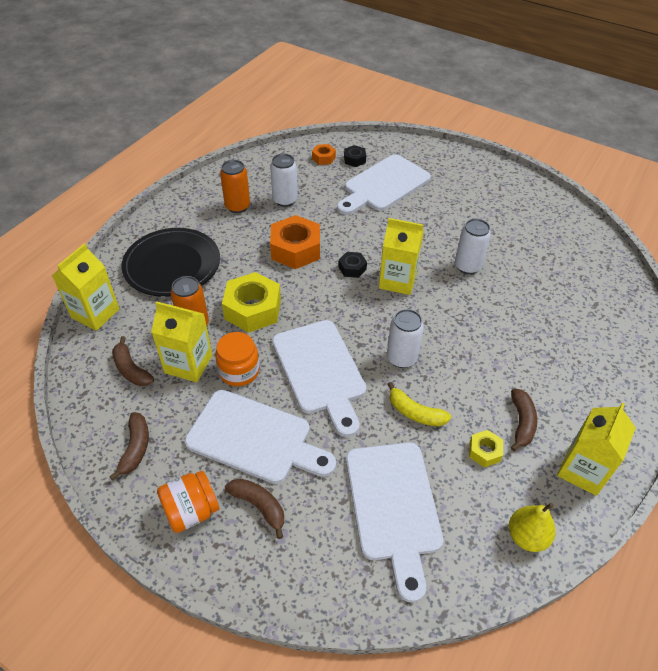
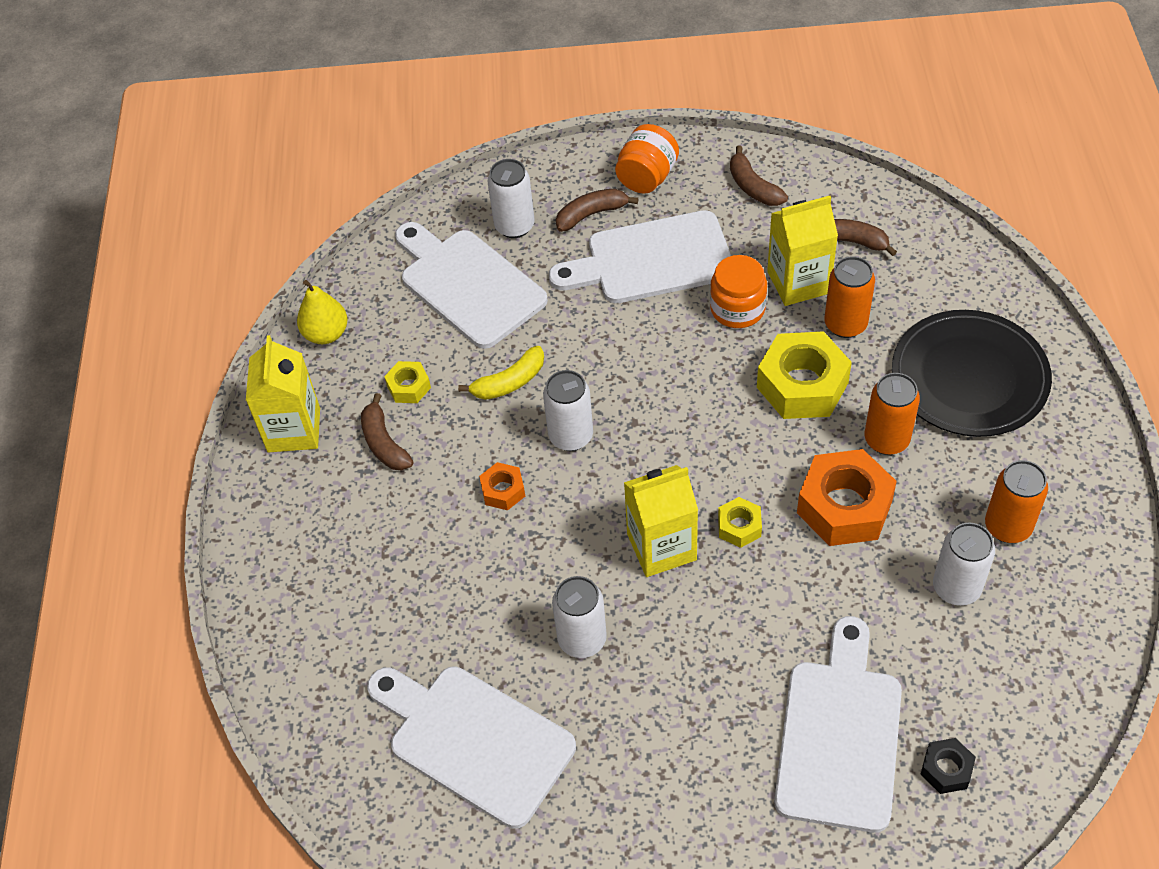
camera: 150 degrees right, 5 degrees up
yellow carton [52,243,120,331] -> none
brown banana [225,478,284,539] -> brown banana turned 150 degrees clockwise [556,189,639,232]
white cutting board [272,320,367,437] -> white cutting board moved to [367,666,576,829]
orange nut [312,144,336,165] -> orange nut moved to [479,462,525,510]
black nut [338,252,367,278] -> yellow nut [718,497,762,548]
yellow banana [387,382,451,426] -> yellow banana turned 150 degrees clockwise [458,346,544,400]
none -> white can [488,159,535,238]
none -> orange can [865,373,920,455]

